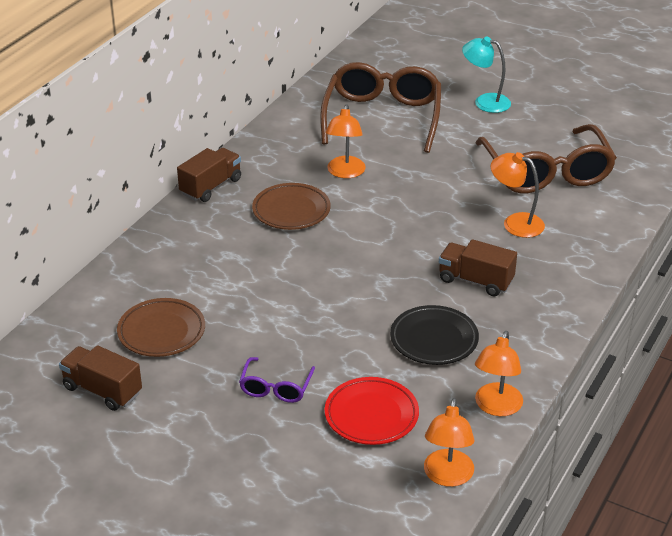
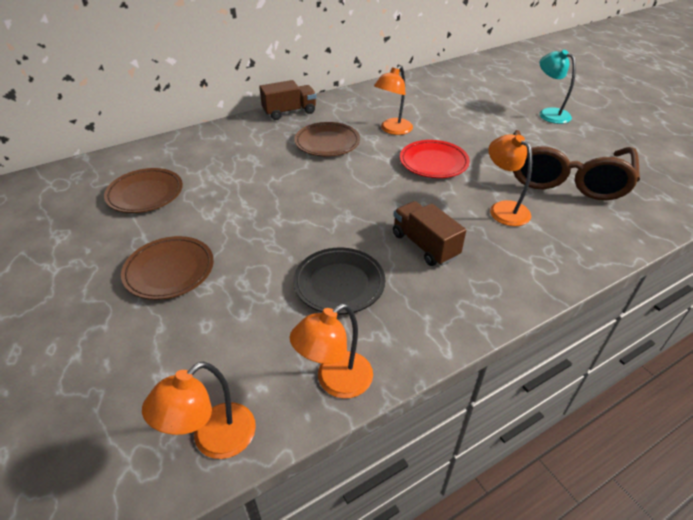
camera: 30 degrees right, 5 degrees up
brown truck [59,345,142,411] -> none
purple glasses [239,357,315,403] -> brown plate [121,236,214,300]
brown glasses [320,62,441,153] -> none
red plate [325,377,419,445] -> red plate moved to [400,140,470,178]

